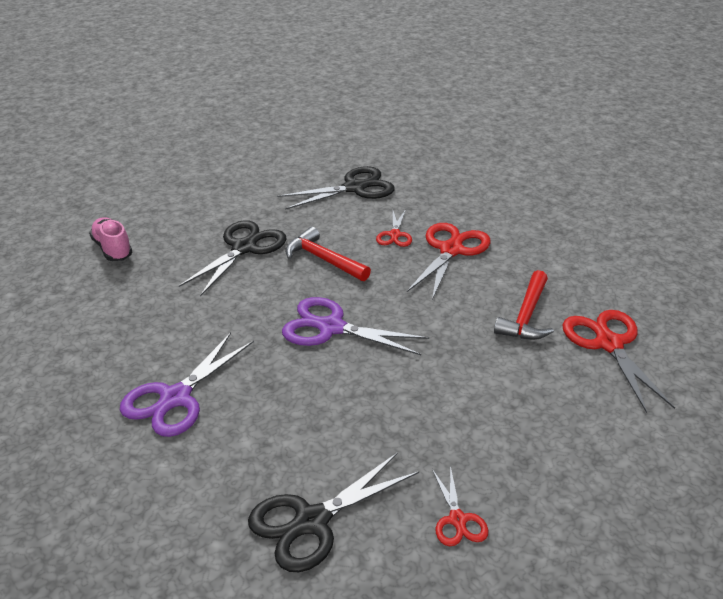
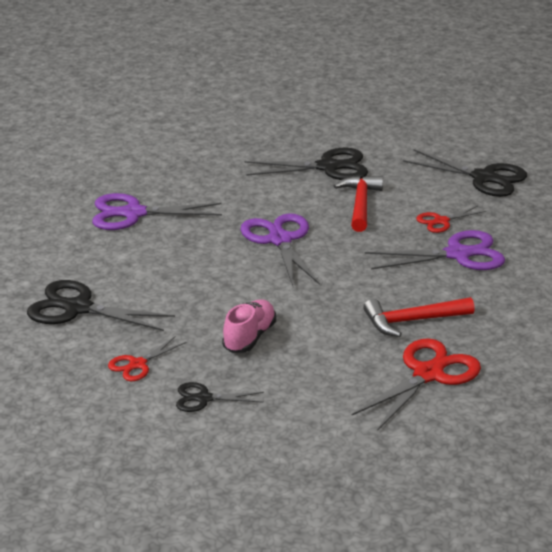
camera: 55 degrees right, 5 degrees down
pink shoe [89,217,132,261] -> pink shoe moved to [222,299,276,353]
red scissors [407,223,491,300] -> purple scissors [365,230,505,270]
none -> black scissors [176,382,264,412]

